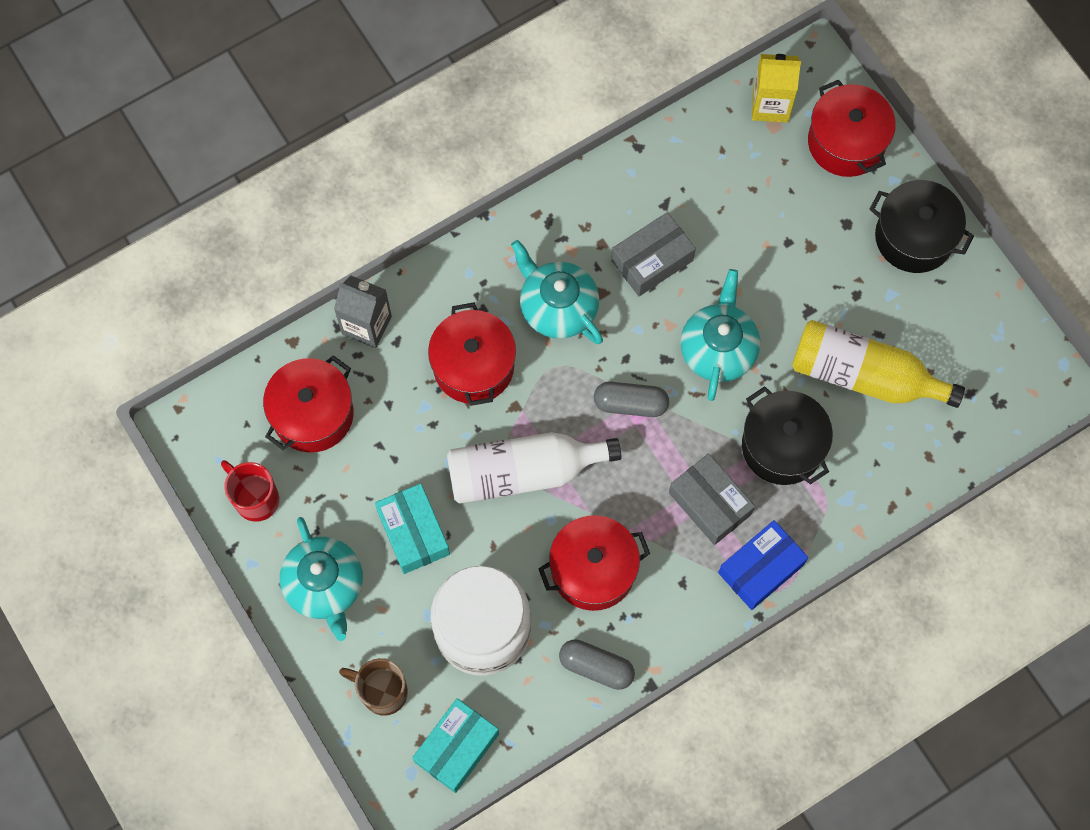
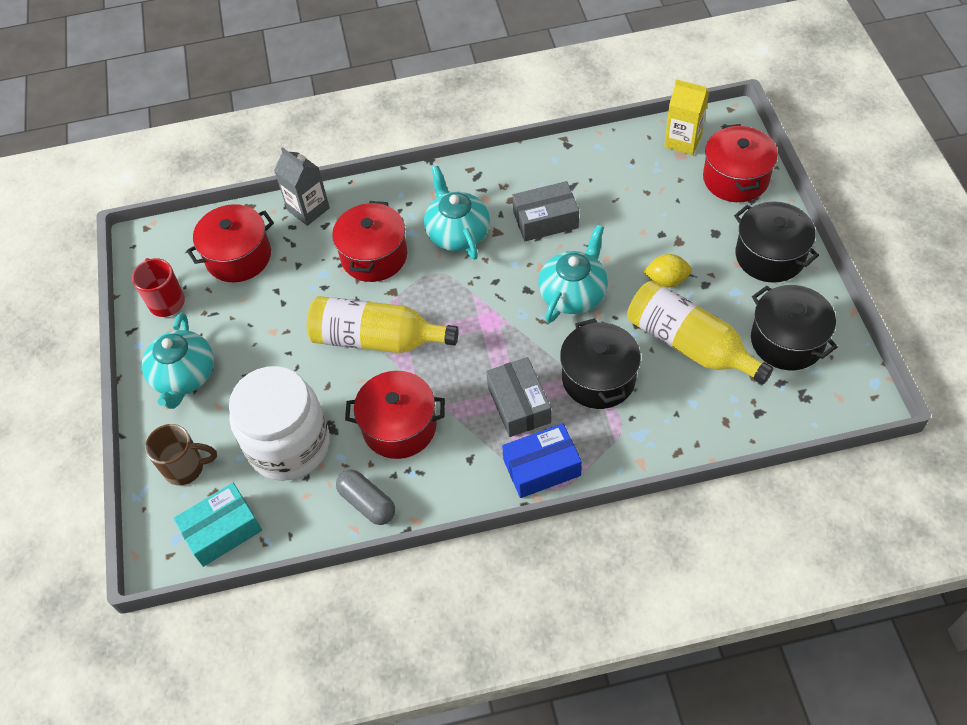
camera: 25 degrees right, 15 degrees down
brown mug [339,658,408,716] -> brown mug turned 135 degrees clockwise [145,424,217,485]
turquoise box [375,484,450,574] -> none
white bottle [447,432,621,504] -> yellow bottle [307,296,459,353]
grey capsule [594,382,669,417] -> none
none -> yellow lemon [643,254,692,288]
none -> black pot [751,285,838,370]

